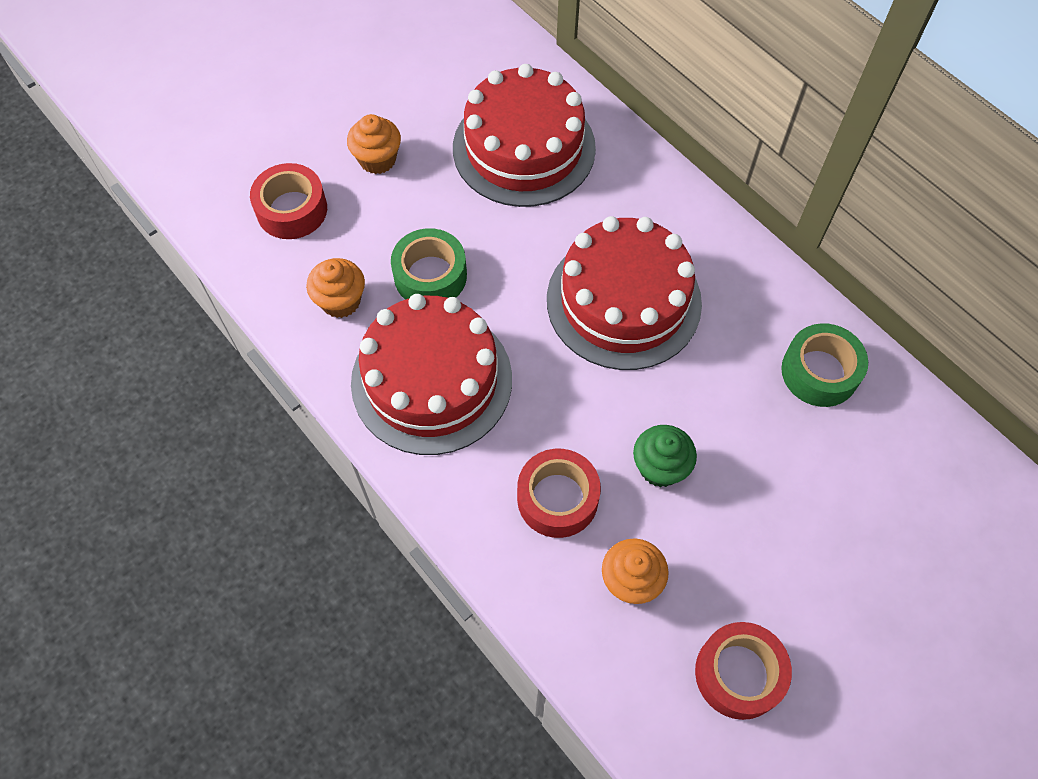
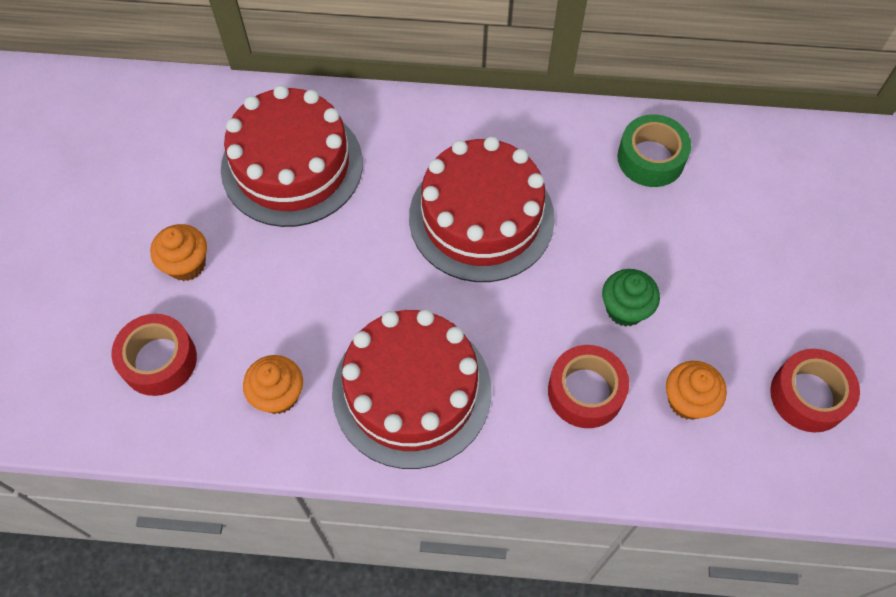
camera: 45 degrees left, 0 degrees up
green tape [391,228,467,300] -> none

